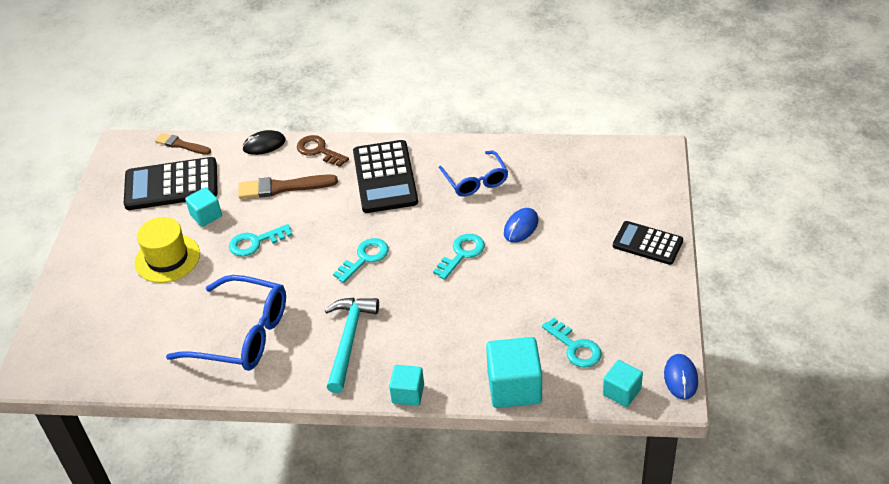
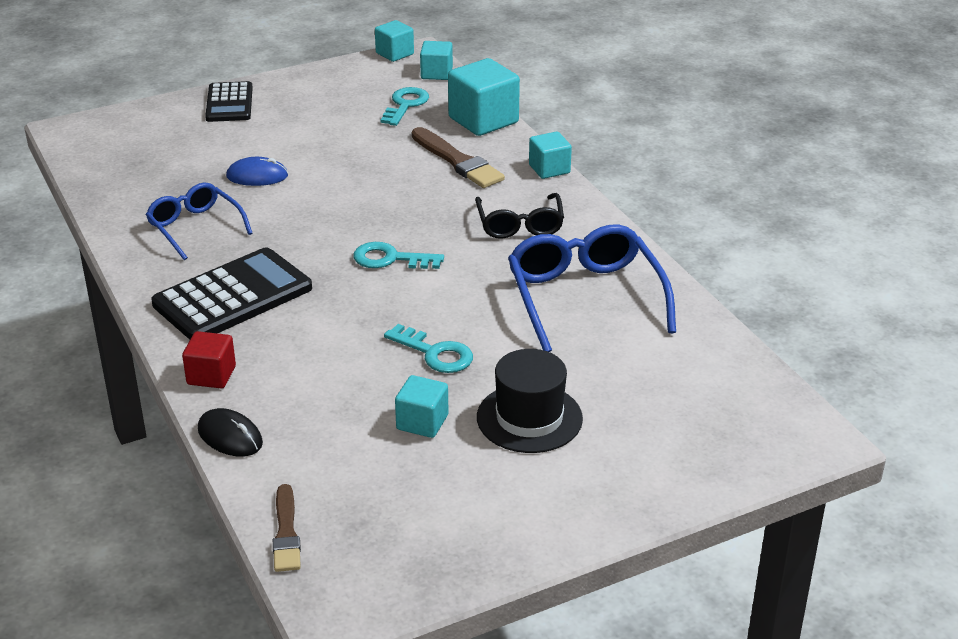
camera: 125 degrees left, 10 degrees down
black calculator [124,157,218,210] -> none
yellow hat [135,217,200,283] -> black hat [477,349,583,453]
brown brush [238,174,338,199] -> brown brush moved to [411,127,505,188]
brown key [297,135,349,167] -> red cube [182,331,236,388]
turquoise hammer [325,298,379,393] -> black glasses [475,193,564,239]
turquoise key [433,234,485,280] -> none
blue glasses [439,151,508,197] -> blue glasses turned 75 degrees counterclockwise [146,183,253,260]
blue mouse [664,354,698,400] -> turquoise cube [375,20,414,62]

